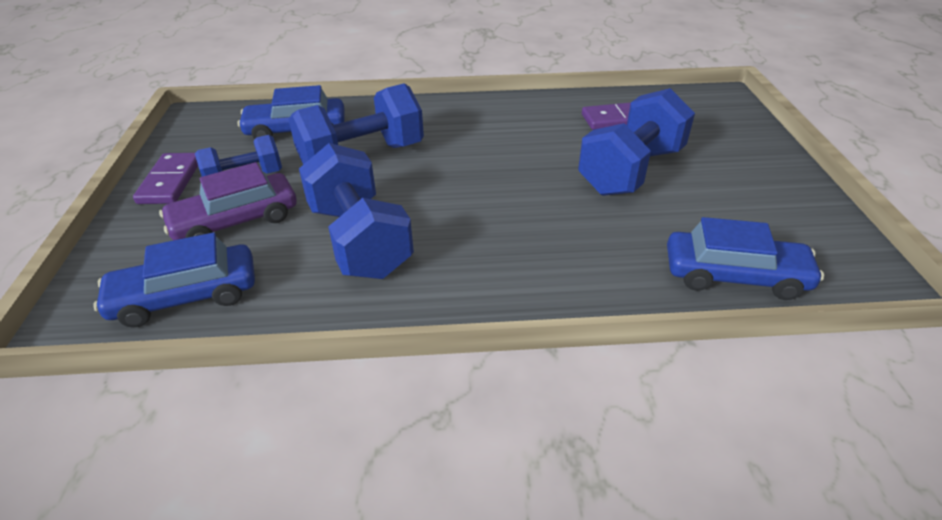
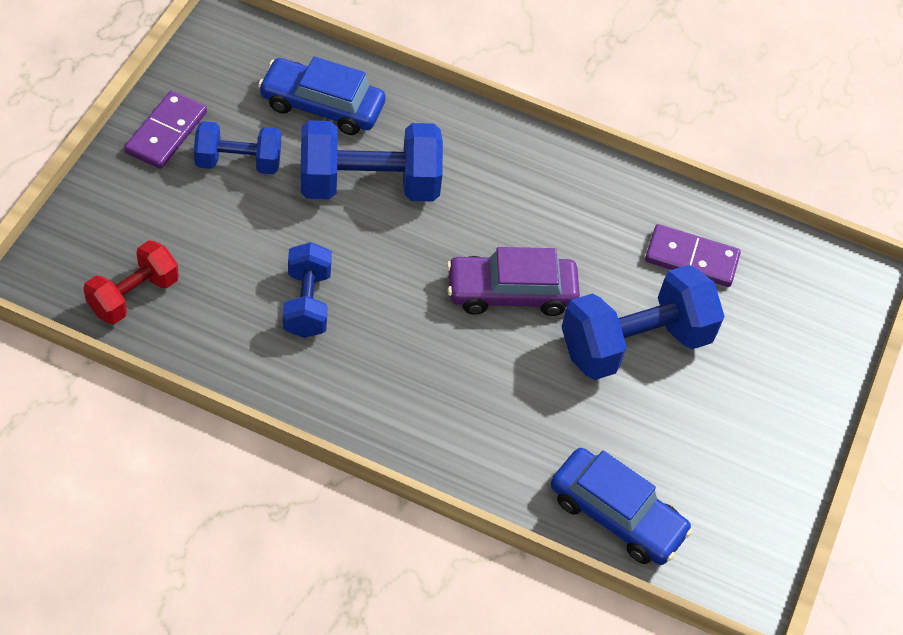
camera: 20 degrees right, 15 degrees up
blue car [93,232,255,328] -> red dumbbell [83,240,179,324]
purple car [159,162,297,240] -> purple car moved to [447,247,580,316]
blue dumbbell [299,143,414,279] -> blue dumbbell [283,242,332,338], size x0.60

